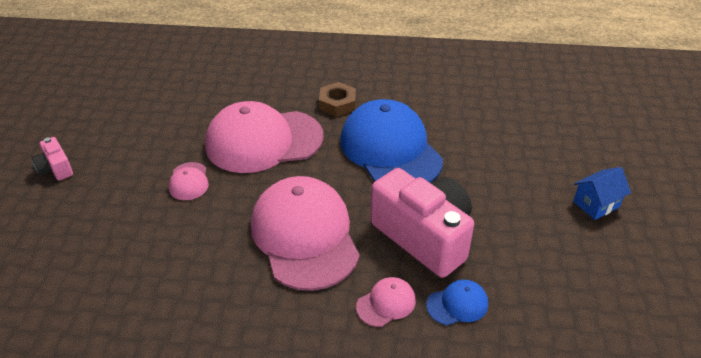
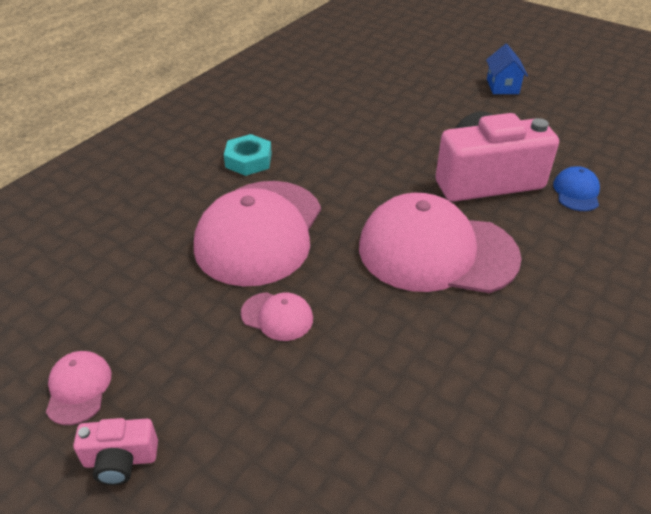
camera: 60 degrees left, 0 degrees up
brown nut [319,82,356,117] -> turquoise nut [224,134,272,176]
blue cap [340,99,443,183] -> none
pink cap [356,277,416,327] -> pink cap moved to [46,351,111,425]

